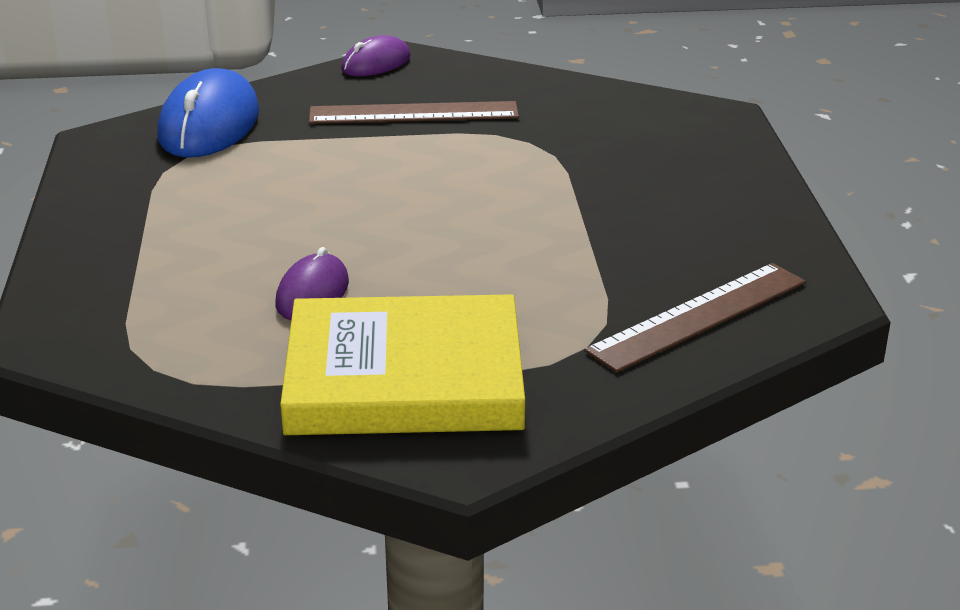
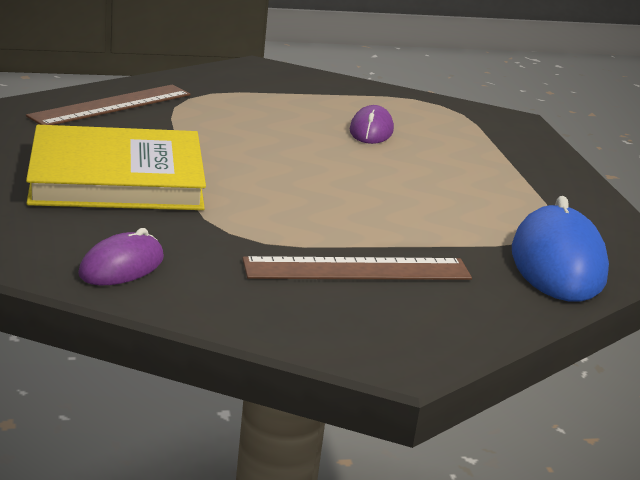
camera: 170 degrees right, 5 degrees down
yellow book [280,294,525,435] -> yellow book moved to [26,125,206,210]
purple mouse [341,35,411,76] -> purple mouse moved to [78,228,164,285]

